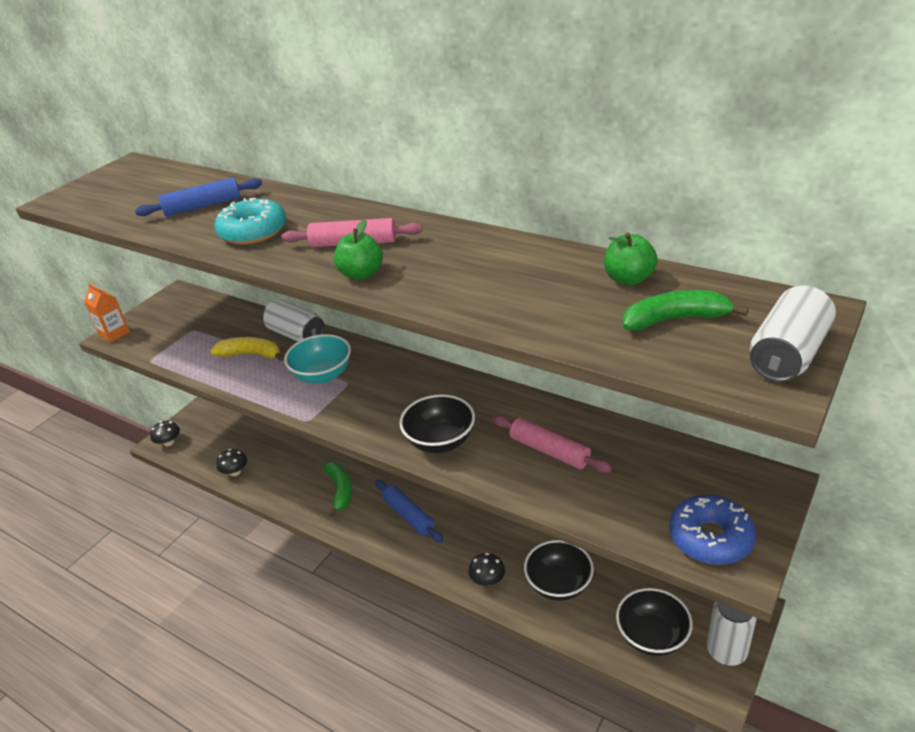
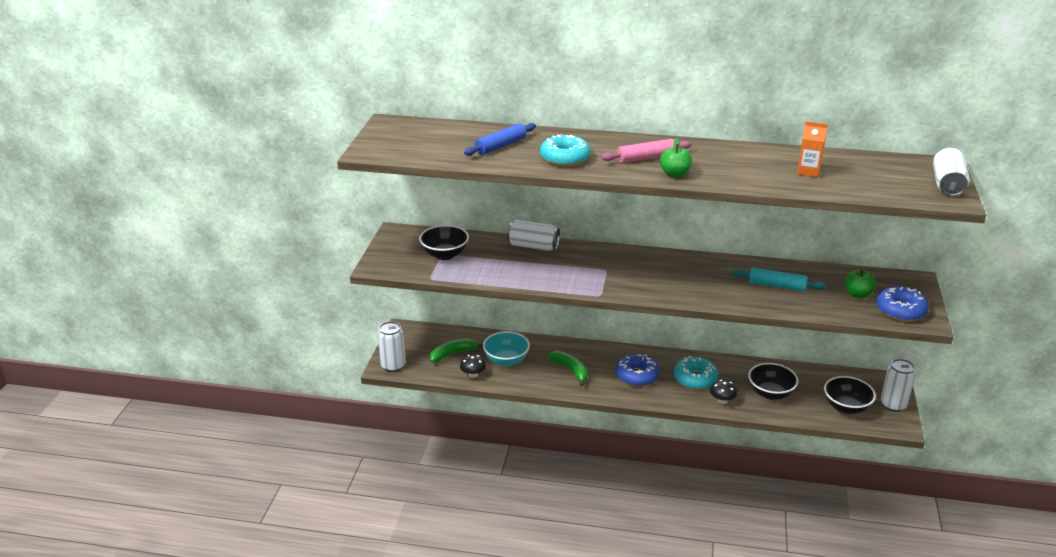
camera: 25 degrees left, 5 degrees down
orange carton [84,283,130,343] -> orange carton moved to [797,121,828,178]
black mushroom [150,421,180,446] -> white can [378,321,406,372]
yellow banana [210,337,284,361] -> none
turquoise bowl [284,334,351,384] -> turquoise bowl moved to [483,331,530,366]
blue rolling pin [375,480,443,543] -> blue donut [615,354,660,387]
black bowl [399,394,475,453] -> black bowl moved to [419,225,469,260]
pink rolling pin [492,415,612,473] -> turquoise rolling pin [732,268,826,291]
green apple [604,232,658,285] -> green apple moved to [844,269,876,298]
green banana [622,290,749,331] -> green banana moved to [430,339,483,363]
none -> turquoise donut [673,356,719,390]

